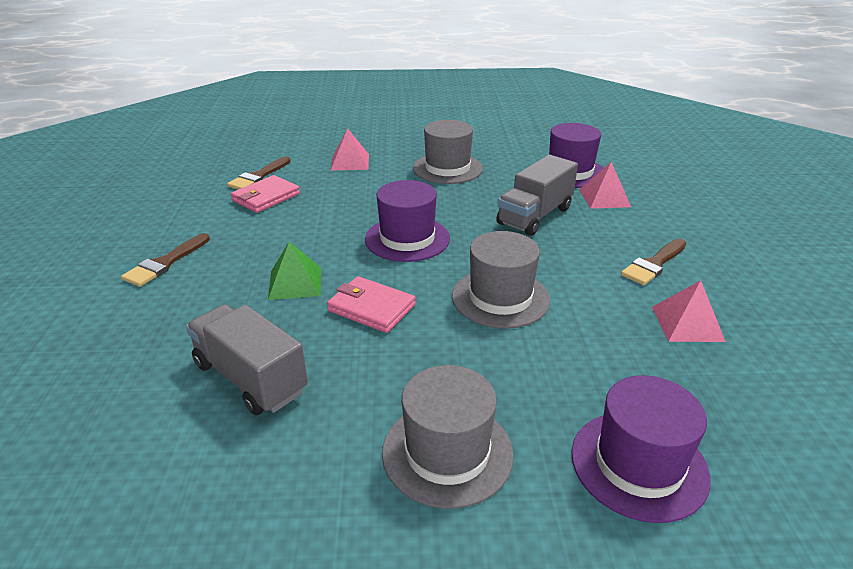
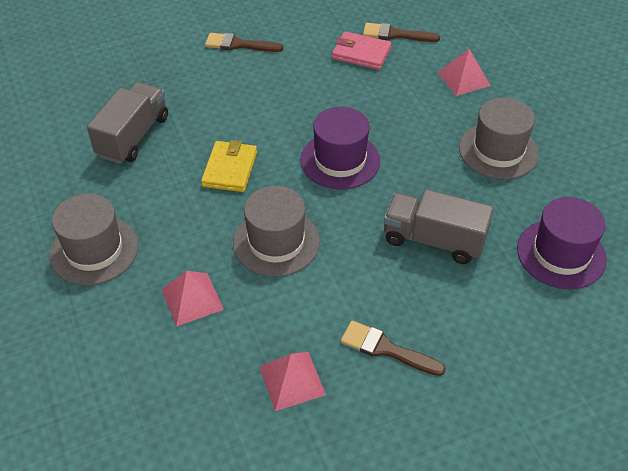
camera: 70 degrees right, 15 degrees up
green pyramid [268,242,321,300] -> none
pink wallet [327,276,416,333] -> yellow wallet [201,140,257,192]
purple hat [571,375,711,523] -> none
pink pyramid [579,162,631,209] -> pink pyramid moved to [161,271,224,327]

